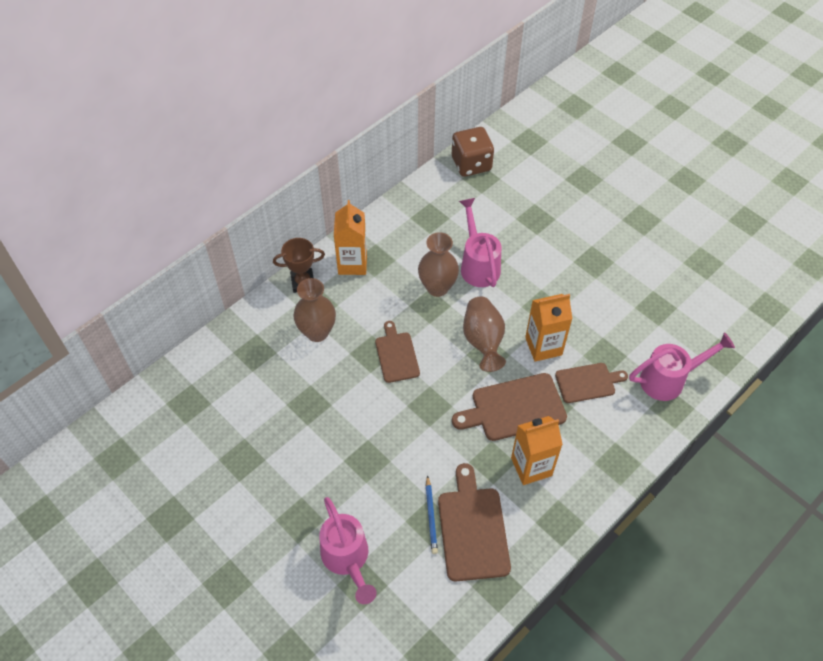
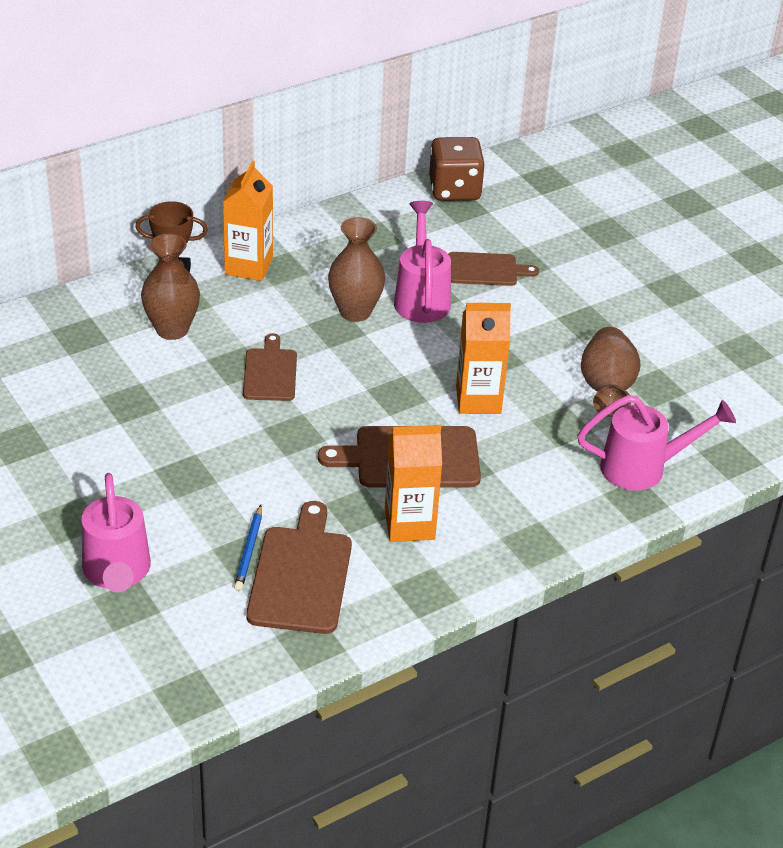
camera: 10 degrees right, 15 degrees down
brown vase [463,297,506,372] -> brown vase moved to [581,327,641,417]
brown cutting board [555,363,628,403] -> brown cutting board moved to [448,252,539,286]

